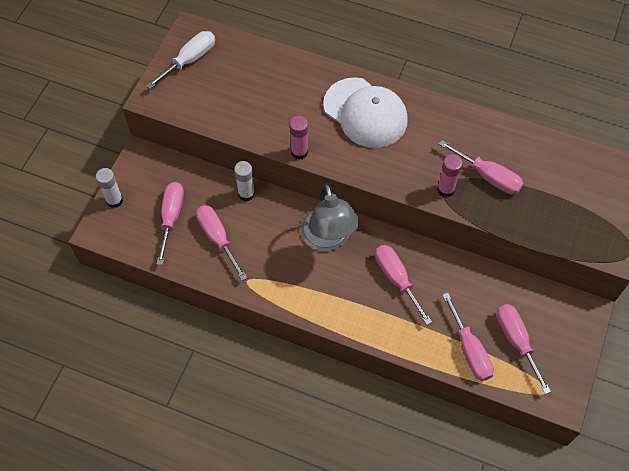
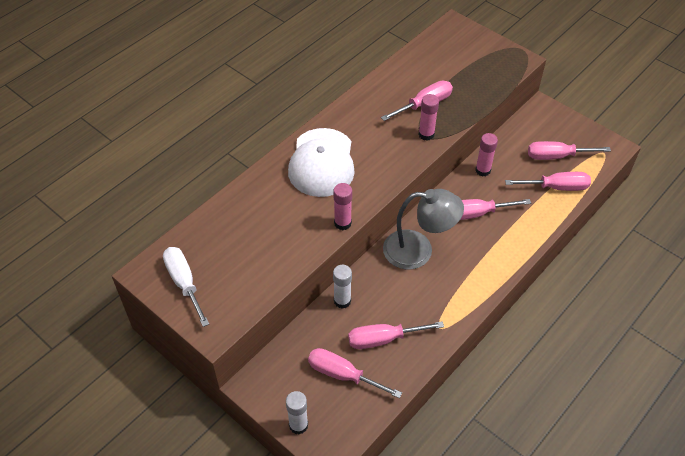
camera: 70 degrees left, 10 degrees down
white cap [323,77,408,148] -> white cap turned 120 degrees clockwise [288,128,355,197]
none -> pink glue stick [475,133,498,176]

